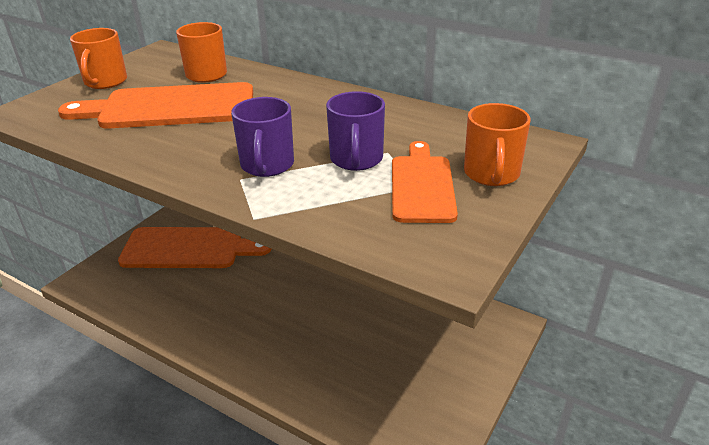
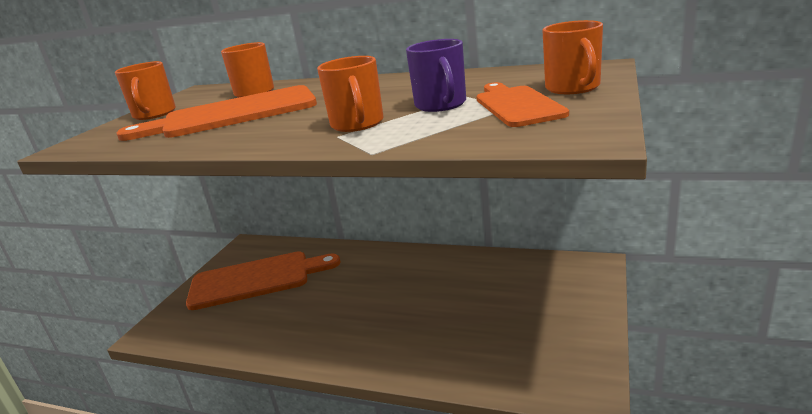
camera: 10 degrees left, 10 degrees down
purple mug [231,97,294,177] -> orange mug [317,56,384,132]

